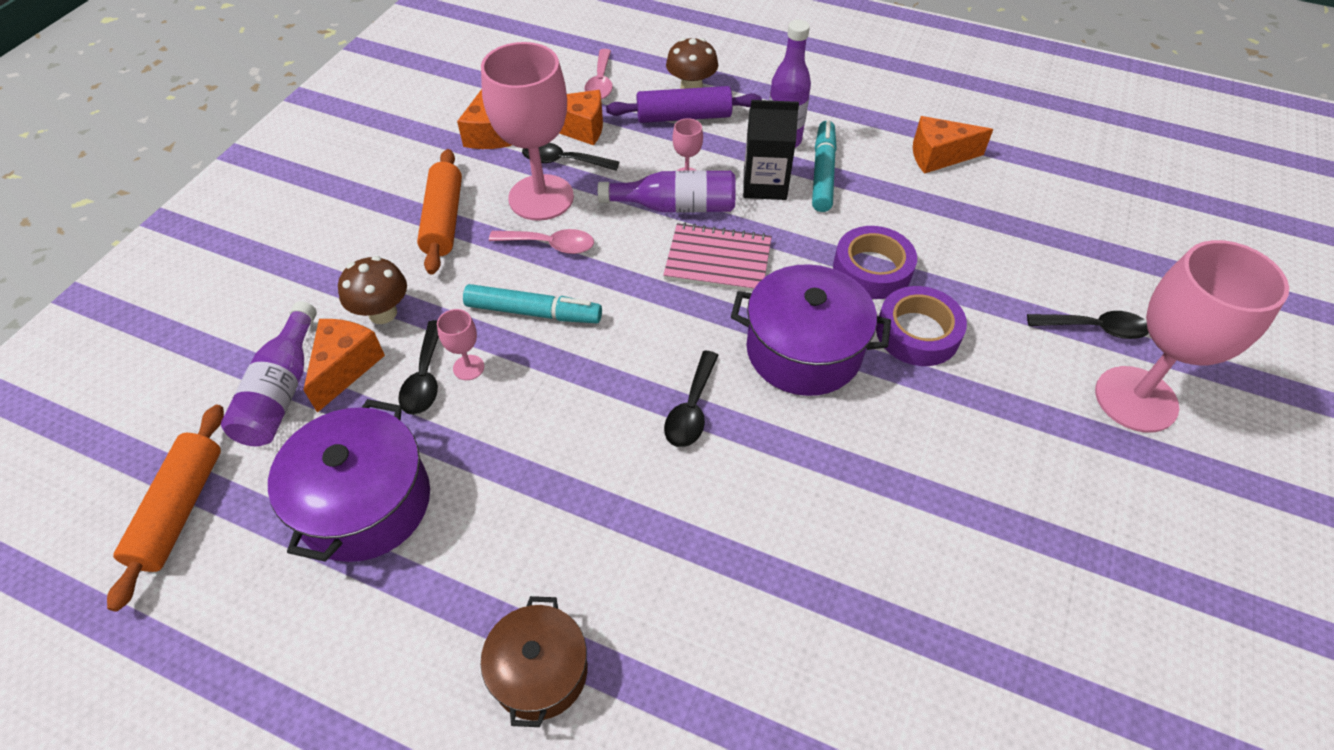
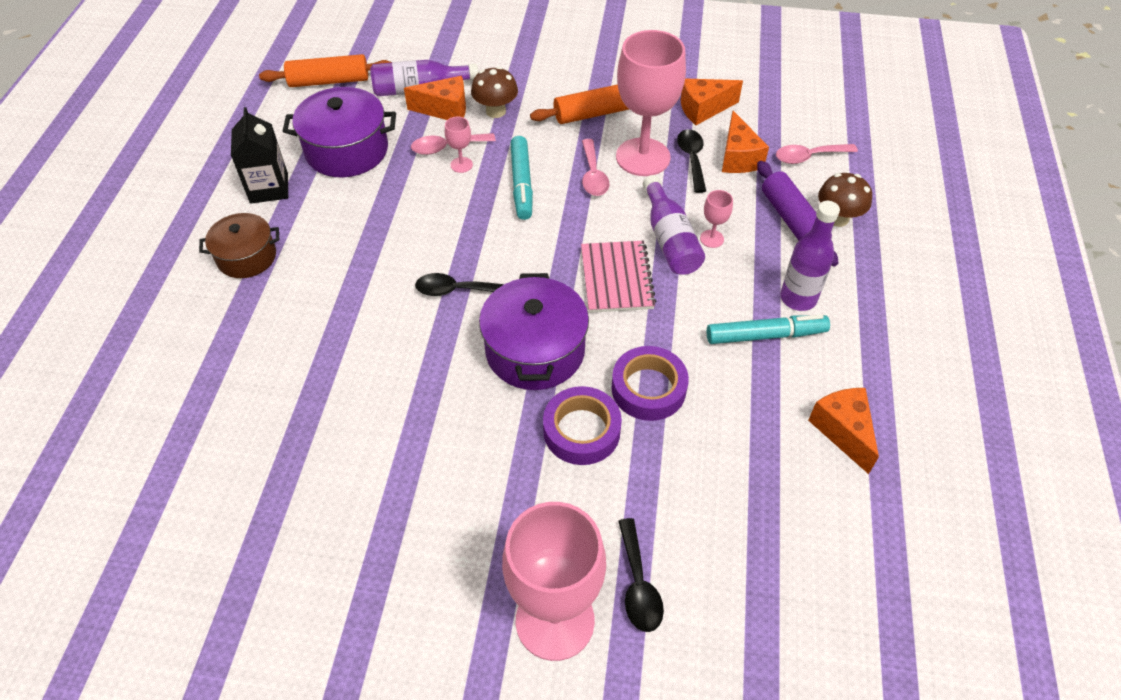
camera: 75 degrees right, 0 degrees up
black spoon [398,320,439,415] -> pink spoon [411,133,496,155]
black carton [743,100,799,200] -> black carton moved to [231,107,288,204]

